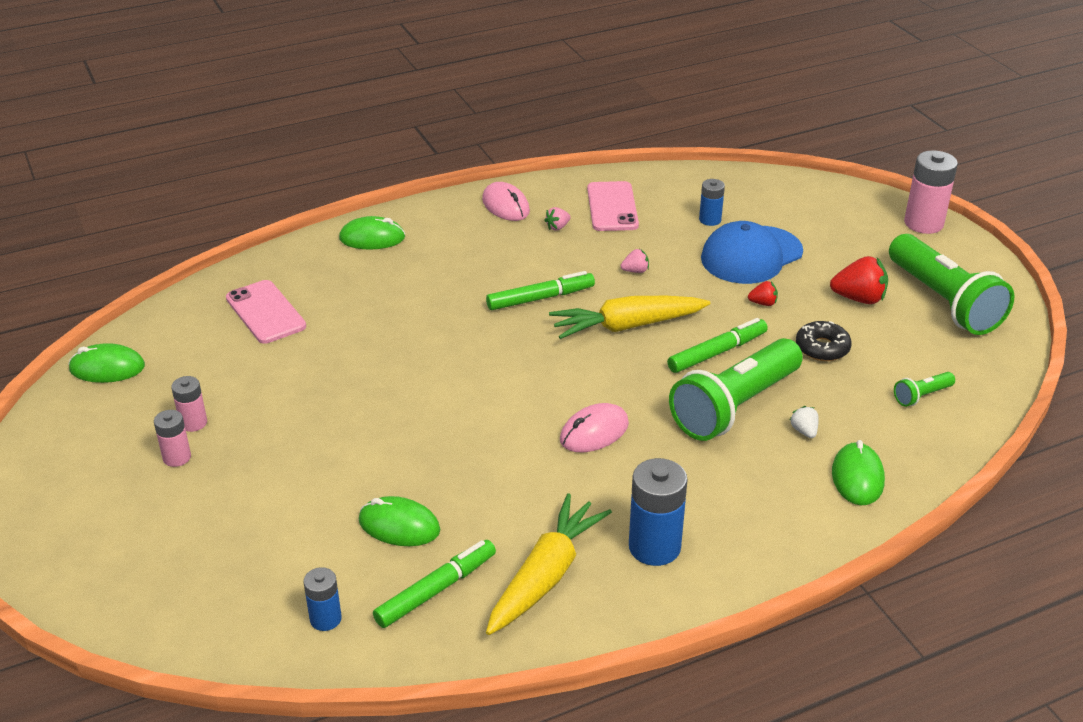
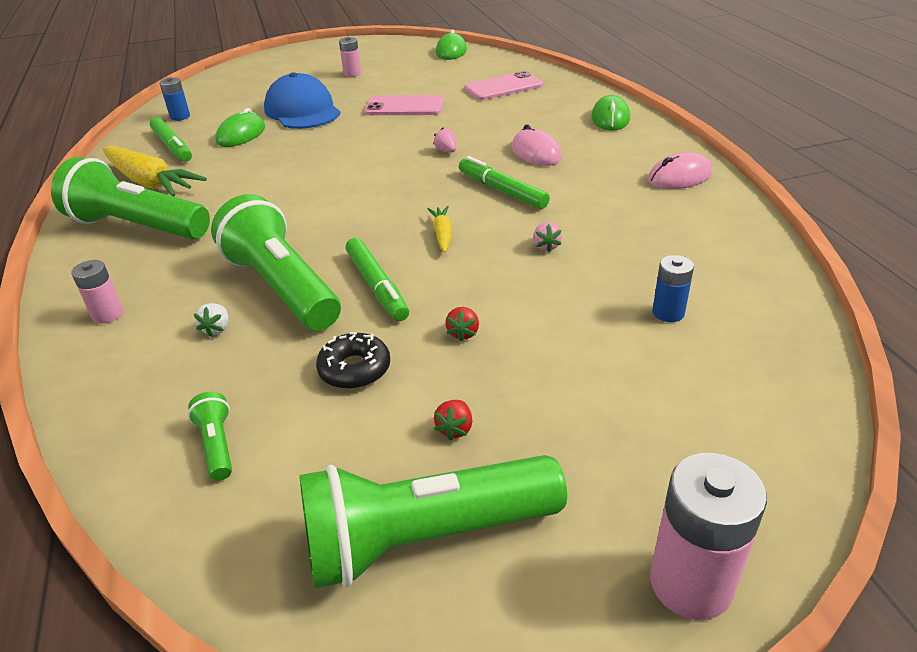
camera: 100 degrees right, 0 degrees up
pink battery [171,376,207,432] -> pink battery moved to [71,260,123,324]
green marker [486,271,595,310] -> green marker turned 150 degrees clockwise [459,156,550,209]
pink strawberry [544,207,570,230] -> pink strawberry moved to [433,127,457,152]
yellow carrot [549,296,710,339] -> yellow carrot [427,206,452,253], size x0.49
pink mouse [560,403,629,452] -> pink mouse moved to [512,124,562,166]
pink phone [587,181,639,231] -> pink phone moved to [364,95,444,115]
blue battery [629,458,688,566] -> green flashlight [51,157,210,239]
blue cap [701,221,803,284] -> blue cap moved to [264,72,341,129]
white strawberry [790,406,819,438] -> white strawberry turned 105 degrees clockwise [194,303,228,337]
red strawberry [830,256,888,304] -> red strawberry [434,400,472,440], size x0.52
green mouse [832,440,885,505] -> none

